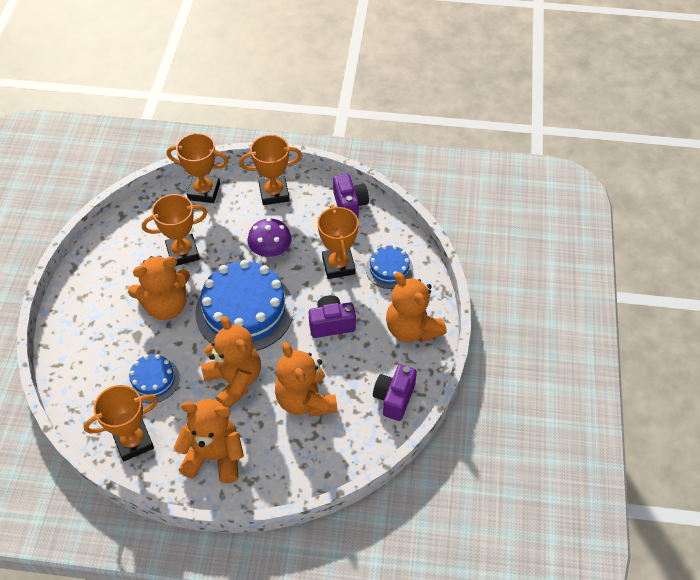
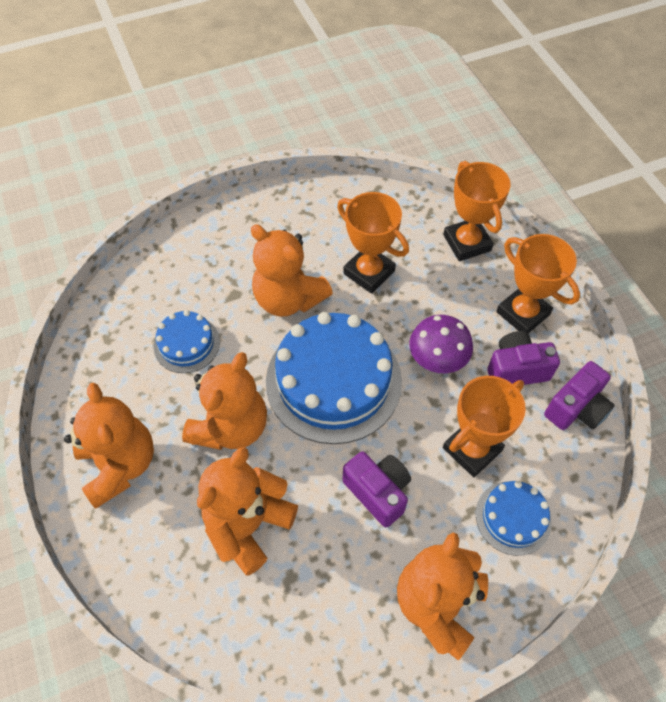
camera: 60 degrees right, 5 degrees up
orange trophy [84,385,158,461] -> none
purple camera [373,365,417,421] -> purple camera moved to [487,331,560,385]

